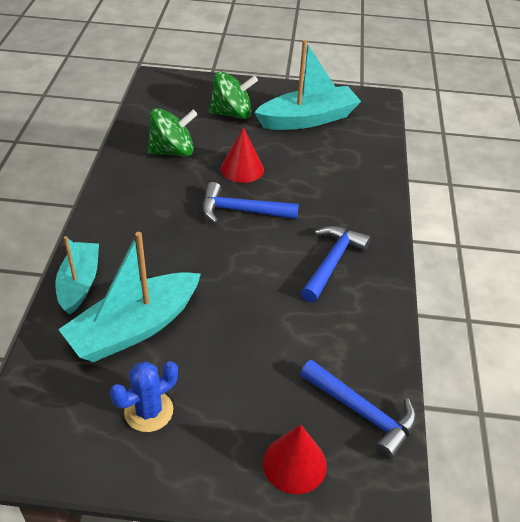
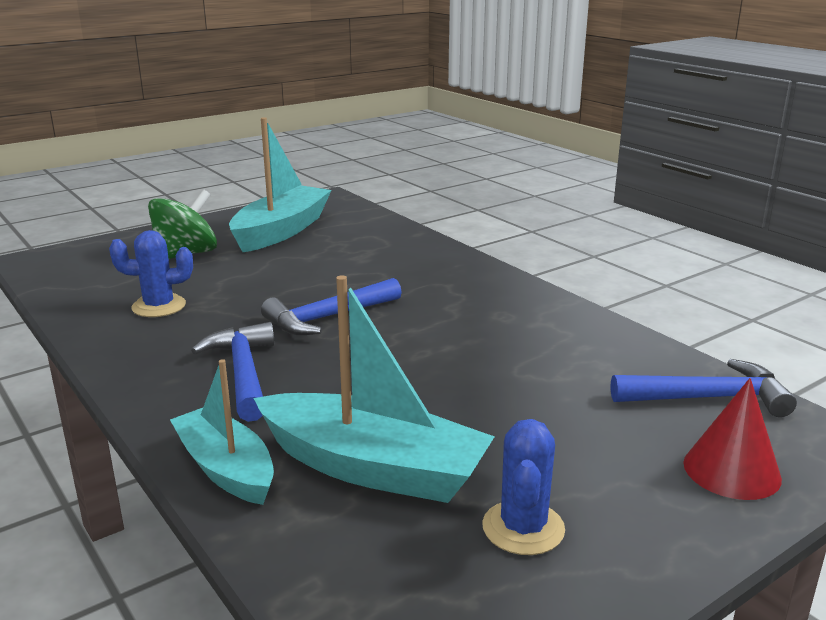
camera: 40 degrees left, 20 degrees down
turquoise boat [58,232,201,362] -> turquoise boat turned 75 degrees counterclockwise [253,275,495,503]
green spinning top [147,108,198,157] -> blue cactus [109,230,193,317]
red cone [221,127,264,183] -> none
blue hammer [301,226,371,302] -> blue hammer moved to [191,322,274,422]

